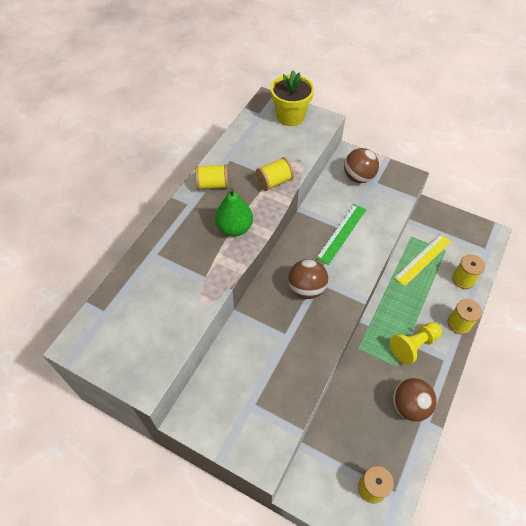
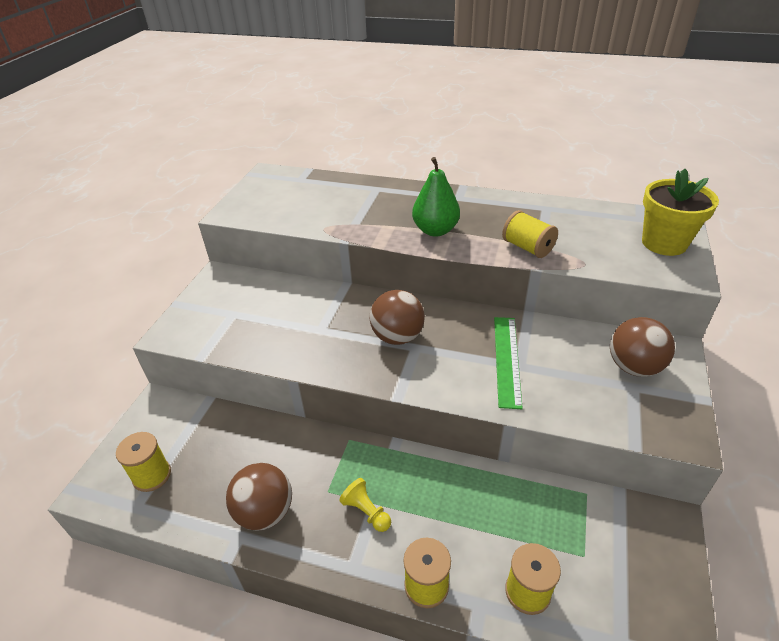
camera: 80 degrees right, 15 degrees down
yellow spool [195,164,228,190] -> none
green ruler [316,204,366,265] -> green ruler turned 75 degrees clockwise [494,317,523,409]
yellow pawn [390,322,442,365] -> yellow pawn [339,478,391,532], size x0.62
yellow ruler [394,234,451,286] -> none

